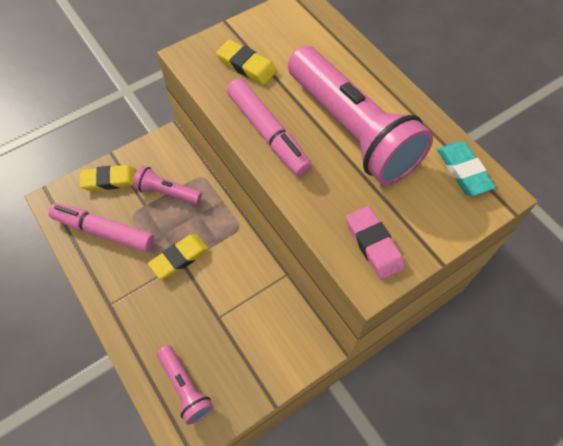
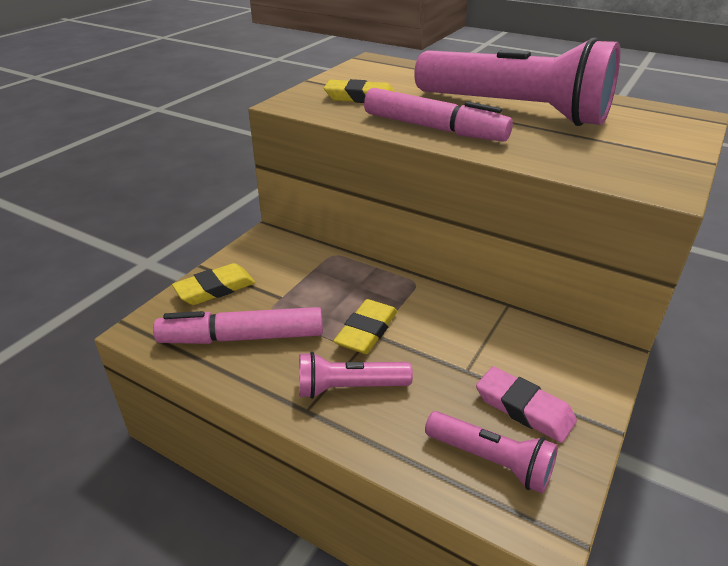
camera: 25 degrees left, 25 degrees down
pink flashlight [133,166,202,205] -> pink flashlight moved to [299,352,413,399]
pink eraser [346,206,405,280] -> pink eraser moved to [476,366,577,443]
turquoise eraser [437,142,496,196] -> none

